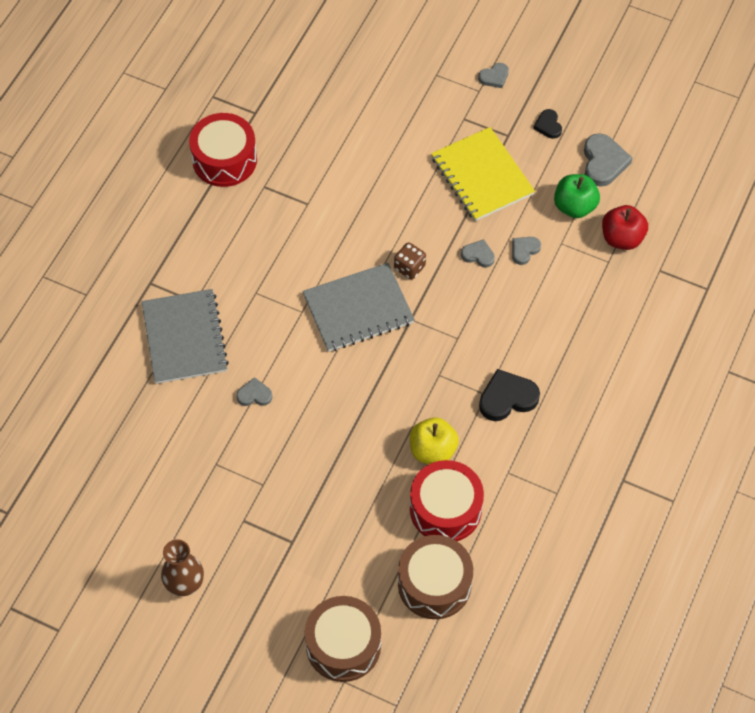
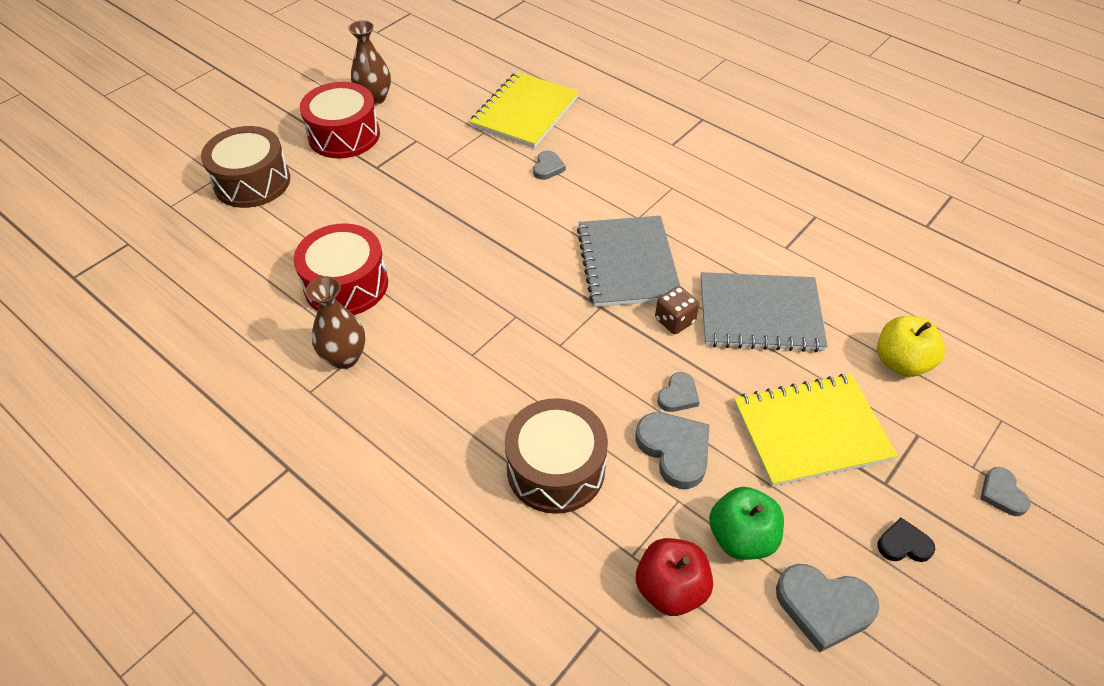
camera: 105 degrees right, 10 degrees down
grey notebook [142,289,229,384] -> grey notebook moved to [700,272,828,352]
red drum [189,113,257,187] -> red drum moved to [300,82,380,158]
brown drum [398,535,473,619] -> brown drum moved to [505,398,608,514]
yellow apple [410,417,459,464] -> yellow apple moved to [877,316,945,377]
black heart [479,369,540,421] -> none
grey heart [512,237,541,265] -> grey heart [636,412,710,489], size x1.73
none -> brown vase [306,276,366,369]
none -> yellow notebook [470,72,579,148]

